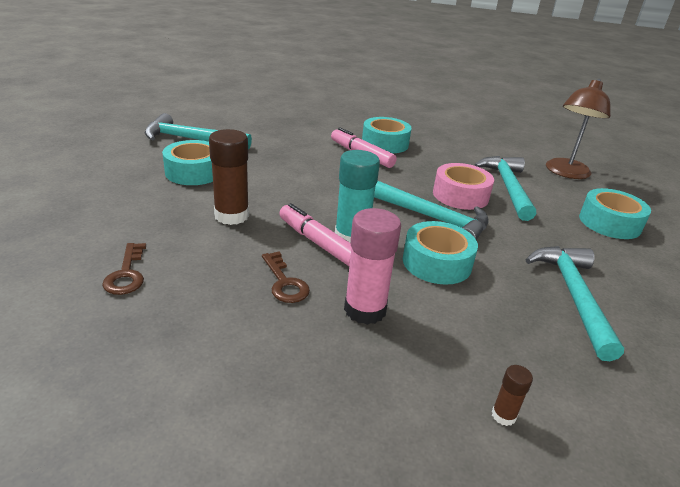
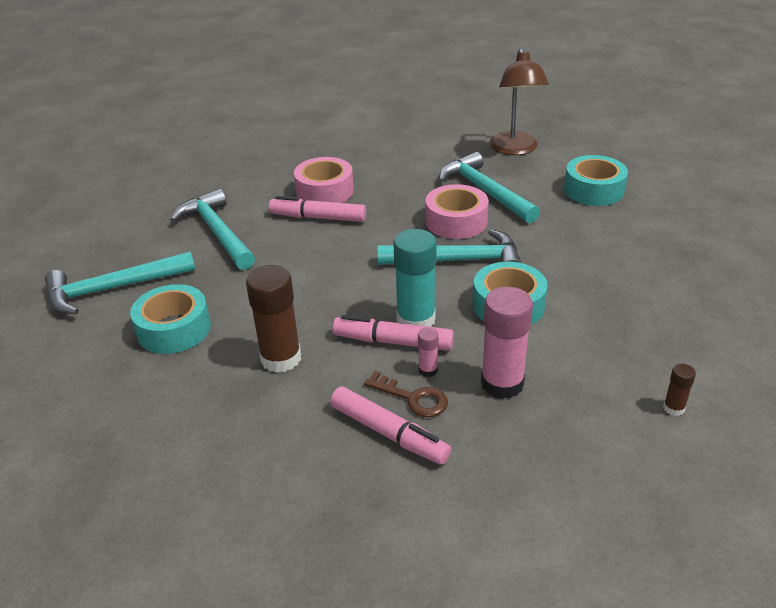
camera: 30 degrees left, 5 degrees up
brown key [102,243,146,295] -> none
turquoise tape [362,117,412,153] -> pink tape [294,157,354,203]
turquoise hammer [526,246,624,361] -> turquoise hammer moved to [171,189,255,270]
none -> pink marker [330,387,451,465]
none -> pink glue stick [418,327,439,377]

